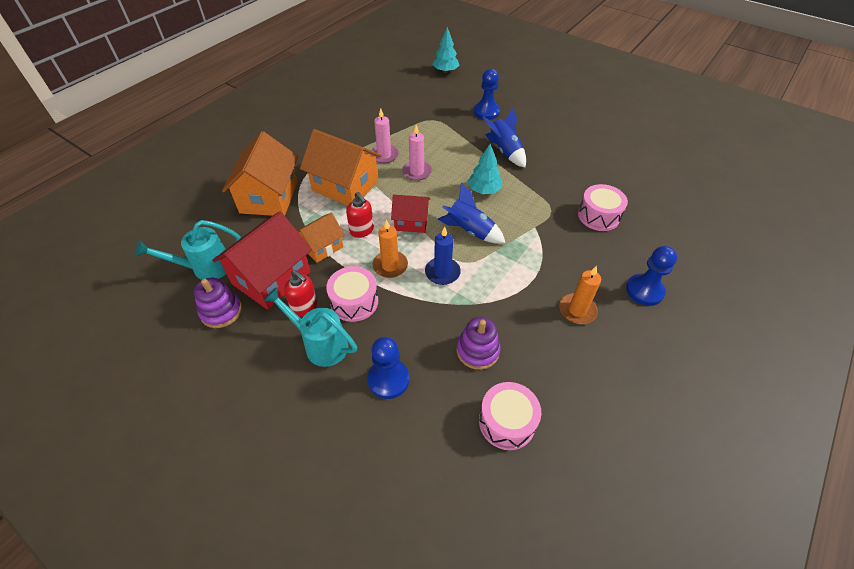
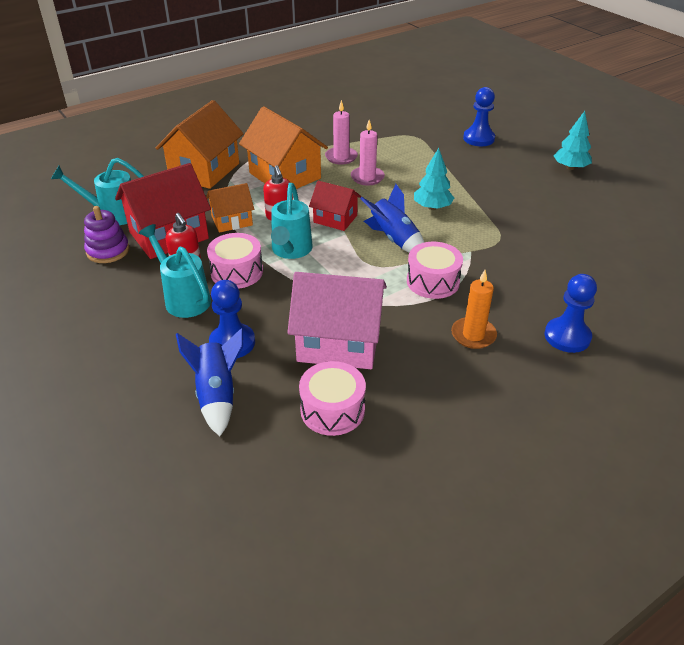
camera: 20 degrees right, 10 degrees down
orange candle [373,219,408,278] -> turquoise watering can [271,183,313,259]
blue candle [425,227,461,285] -> none
turquoise tree [432,27,460,73] -> turquoise tree moved to [554,111,592,170]
purple stacking toy [457,317,501,370] -> pink house [287,272,387,369]
blue rocket [482,108,526,167] -> blue rocket moved to [176,328,243,436]
pink drum [578,184,628,231] -> pink drum moved to [407,242,463,299]

